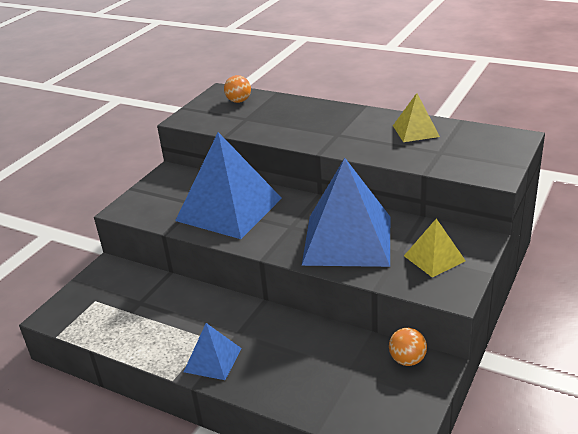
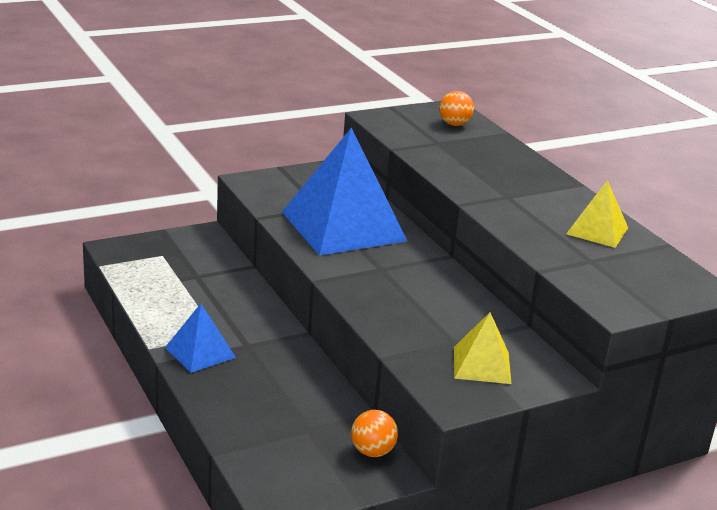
camera: 30 degrees right, 5 degrees down
blue pyramid [302,158,390,267] -> none

